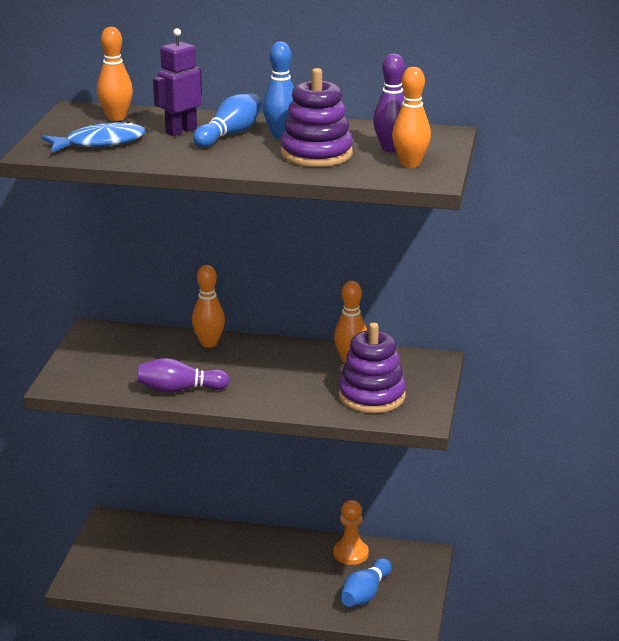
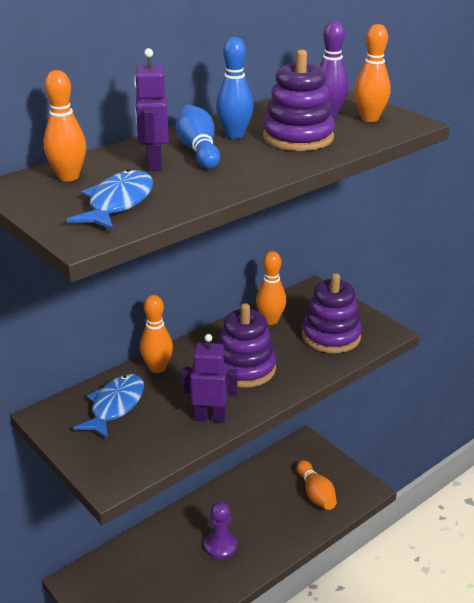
camera: 50 degrees left, 5 degrees up
purple bowling pin [137,358,230,393] -> purple robot [181,334,238,422]
orange pawn [333,500,369,565] -> none
blue bowling pin [340,558,392,607] -> orange bowling pin [297,460,337,510]
none -> blue fish [73,374,144,439]
none -> purple pawn [204,502,237,559]
none -> purple stacking toy [218,303,276,388]

